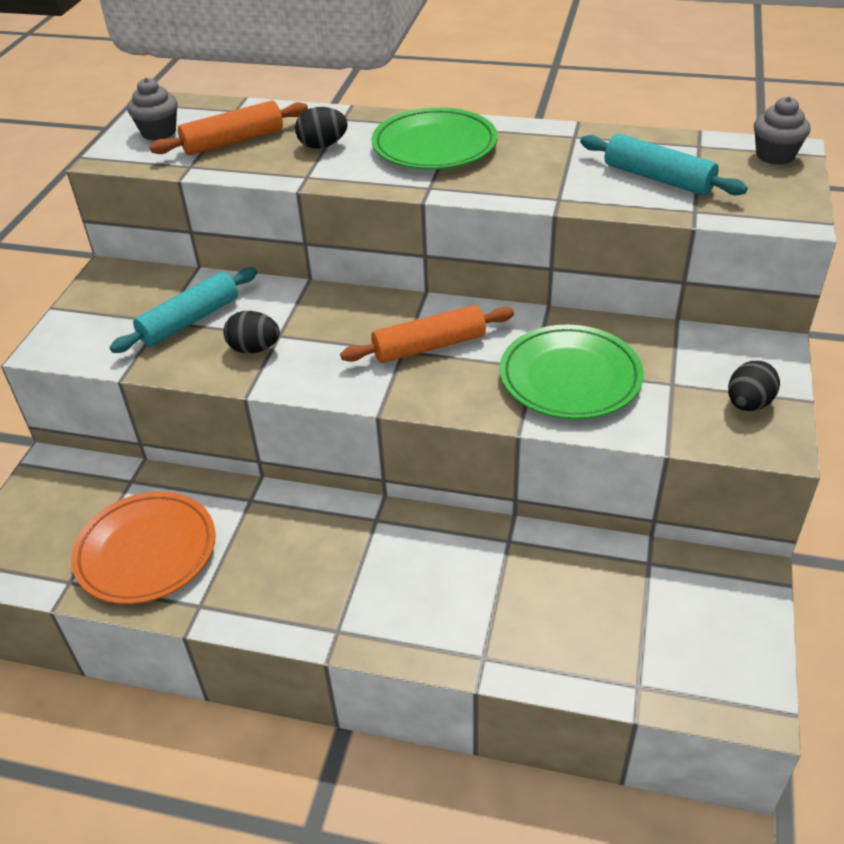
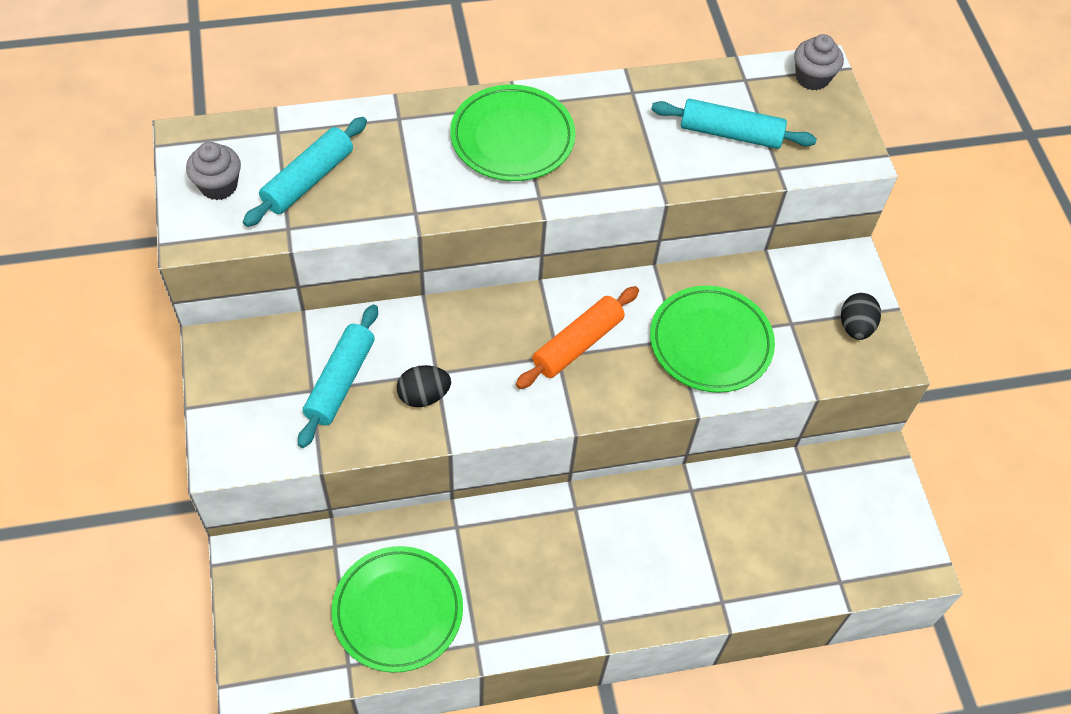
camera: 30 degrees left, 15 degrees up
orange plate [71,491,216,604] -> green plate [332,546,463,673]
orange rolling pin [150,101,308,155] -> turquoise rolling pin [243,117,367,227]
black egg [295,107,348,148] -> none

